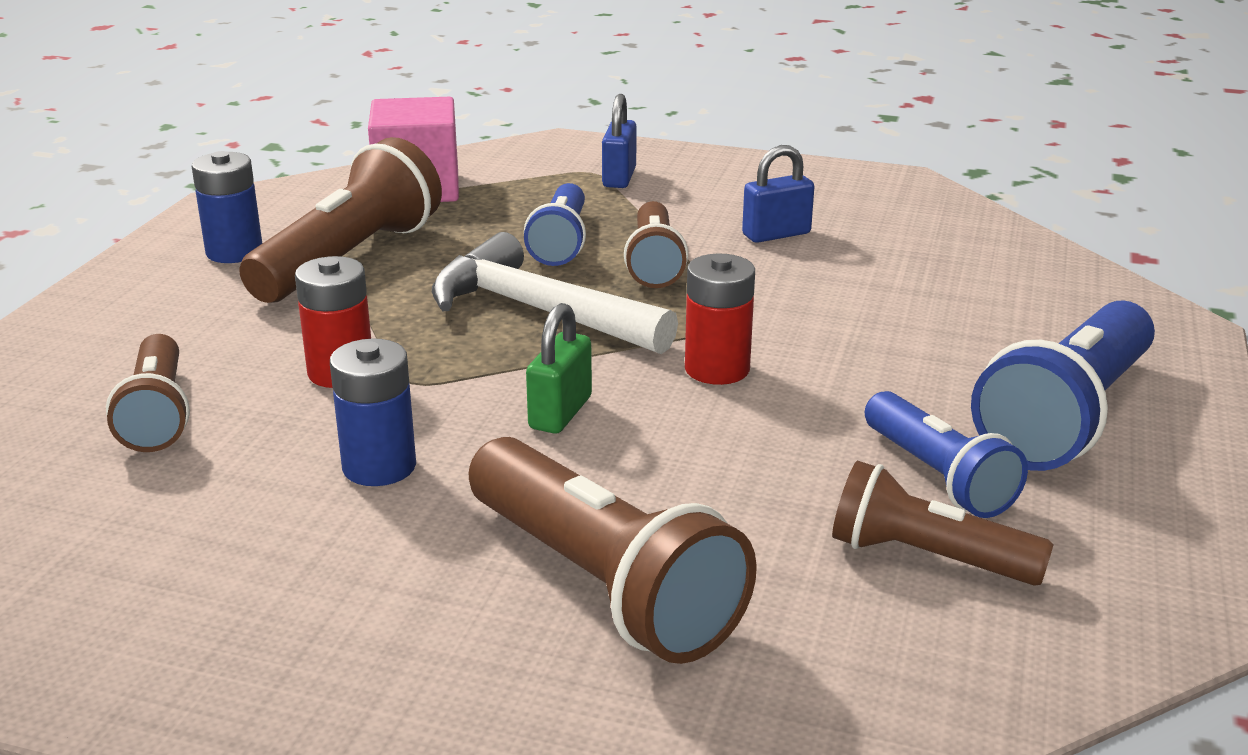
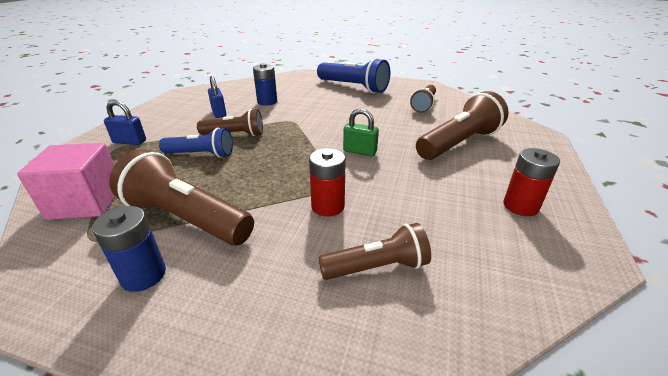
camera: 90 degrees left, 5 degrees up
blue battery [330,339,416,486] -> blue battery moved to [253,63,277,106]
white hammer [432,232,678,354] -> none
red battery [685,254,755,385] -> red battery moved to [503,148,560,216]
blue flashlight [865,391,1028,518] -> none

